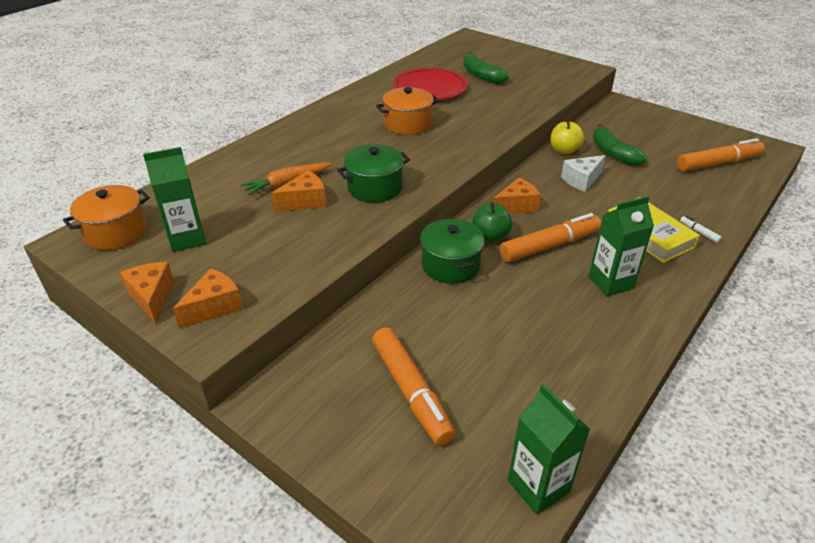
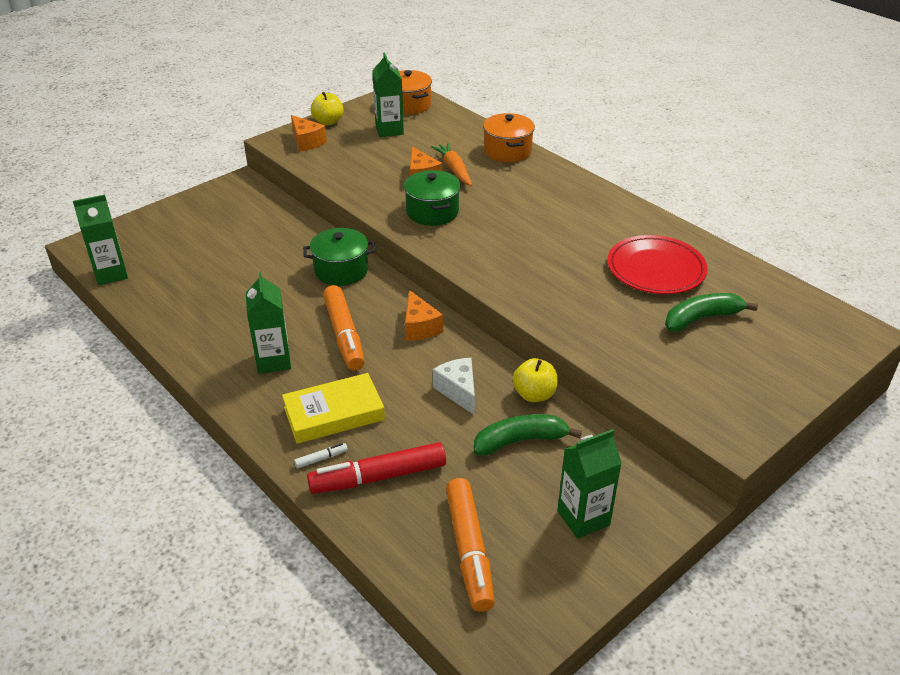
camera: 100 degrees right, 0 degrees up
orange cheese [120,262,174,324] -> yellow apple [311,92,343,125]
orange marker [372,327,455,446] -> none
orange pot [376,87,439,135] -> orange pot moved to [483,113,535,162]
green apple [472,202,512,242] -> none
none -> red marker [307,442,446,494]
none -> green carton [557,429,622,539]

